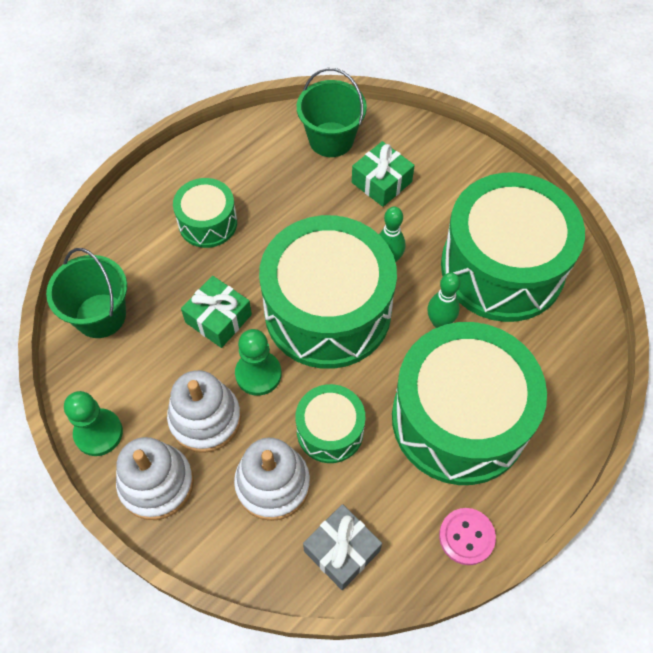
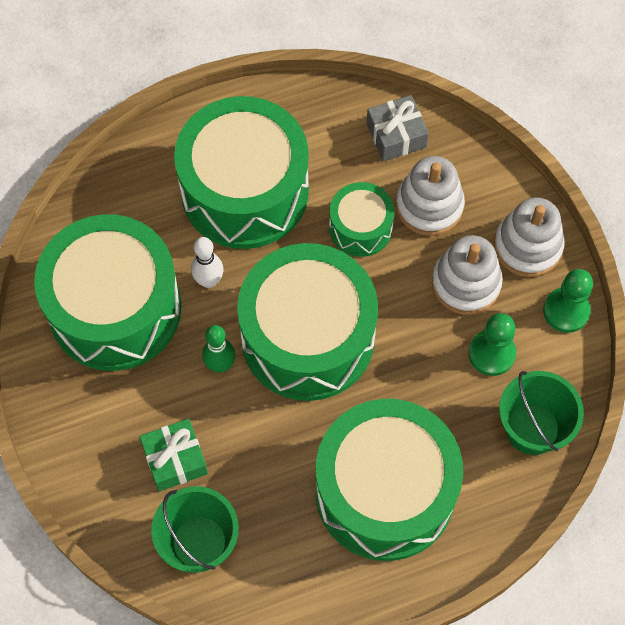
camera: 155 degrees left, 5 degrees up
green drum [173,178,237,248] -> green drum [316,399,463,561], size x2.04
green gift [181,276,252,348] -> none
green pawn [235,329,282,396] -> green pawn moved to [468,313,516,376]
green bowling pin [427,273,460,328] -> white bowling pin [191,237,223,288]
pink button [439,508,496,565] -> none

